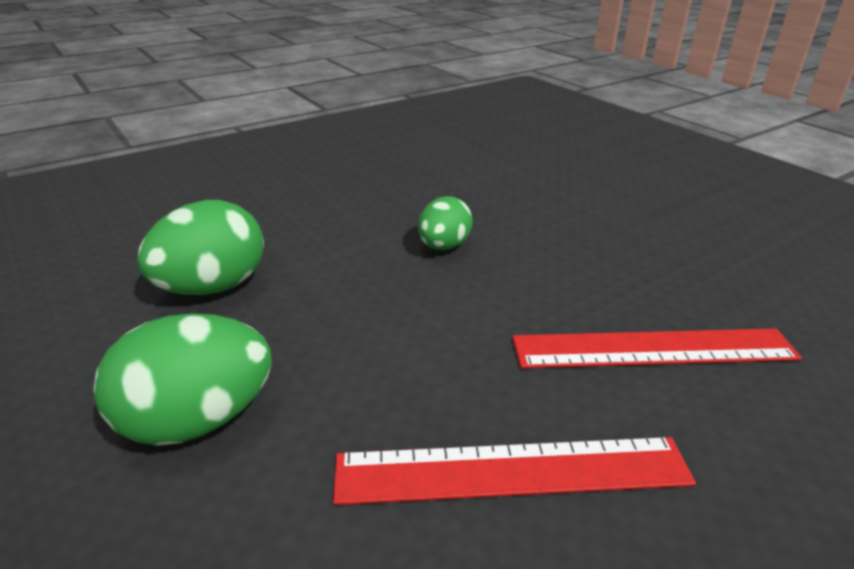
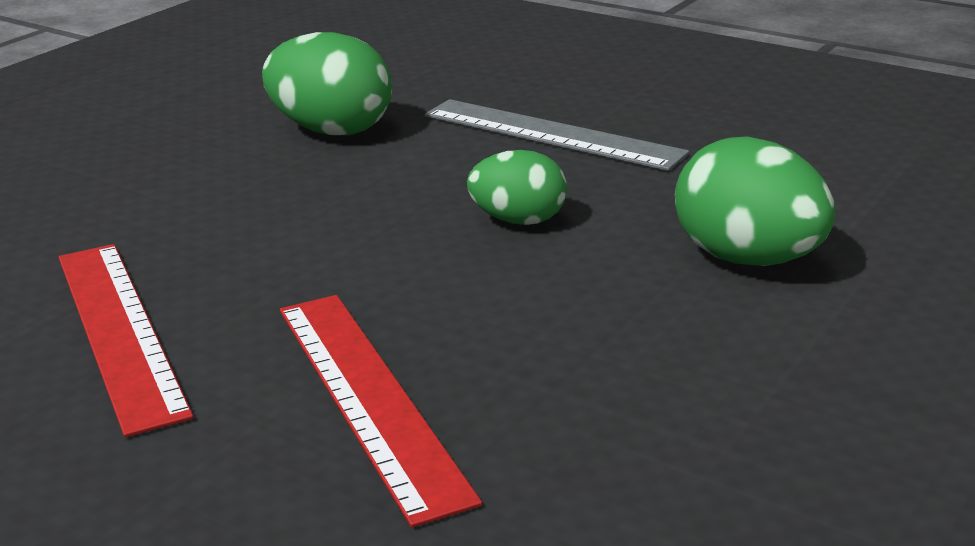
camera: 70 degrees right, 5 degrees down
green egg [93,313,272,446] -> green egg moved to [675,136,835,266]
none -> grey ruler [425,99,689,171]

